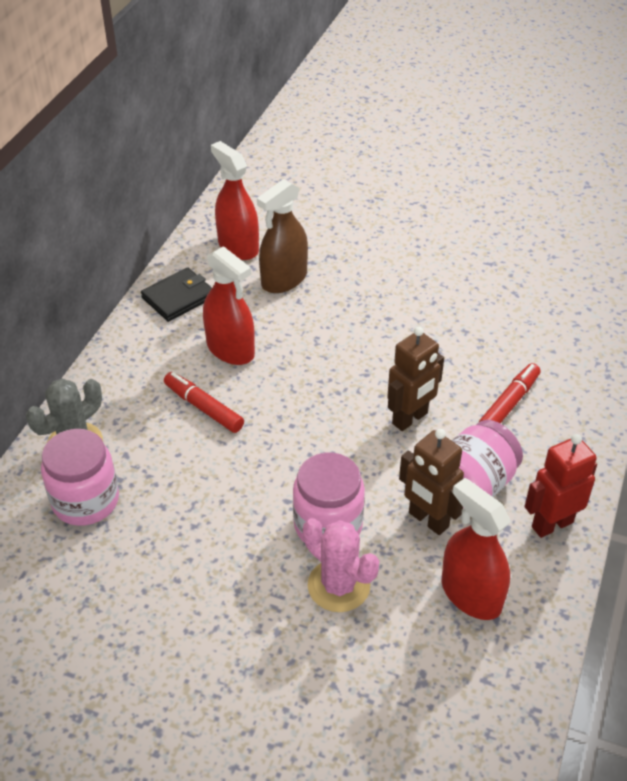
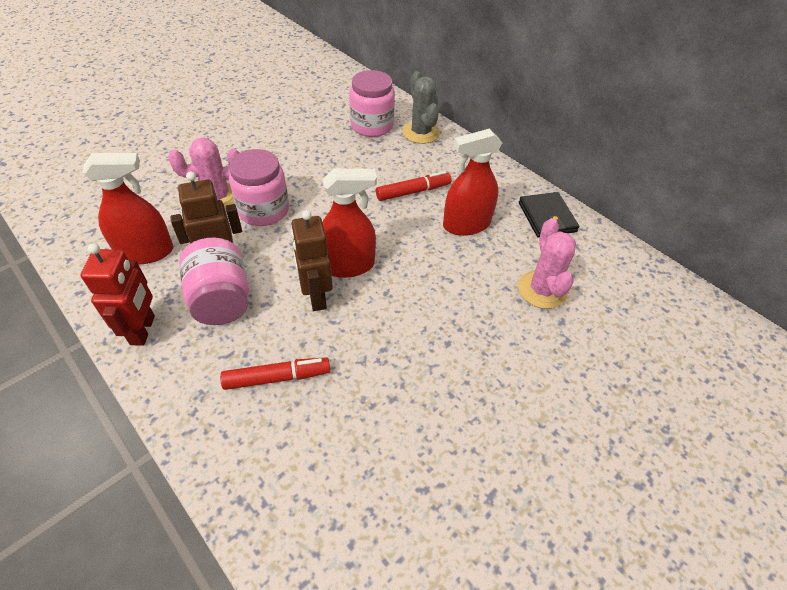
camera: 115 degrees right, 5 degrees up
red spray bottle [211,141,259,260] -> red spray bottle moved to [322,168,377,278]
brown spray bottle [257,179,308,293] -> pink cactus [518,218,576,309]
red marker [479,363,541,424] -> red marker turned 75 degrees counterclockwise [220,357,330,390]

